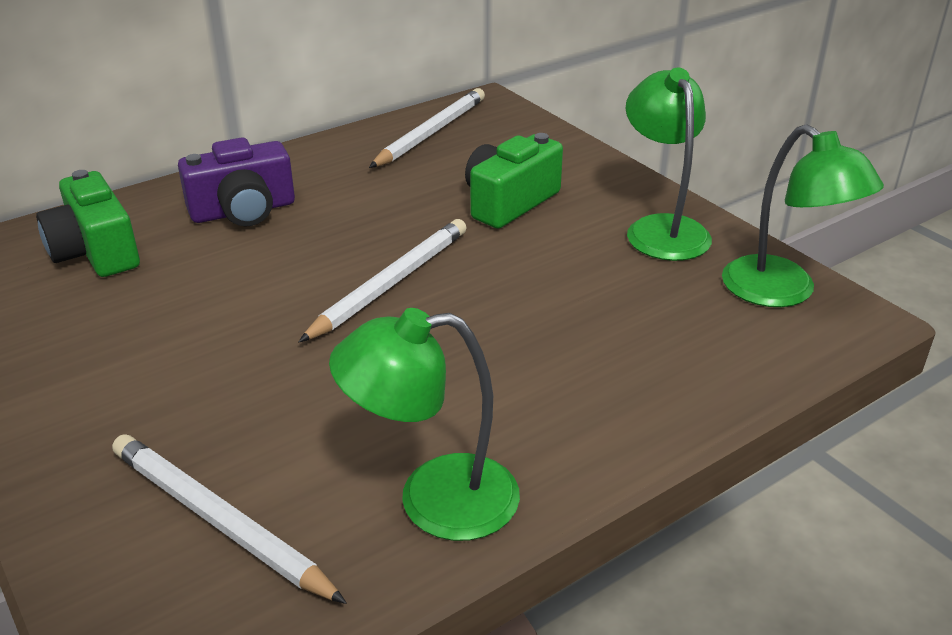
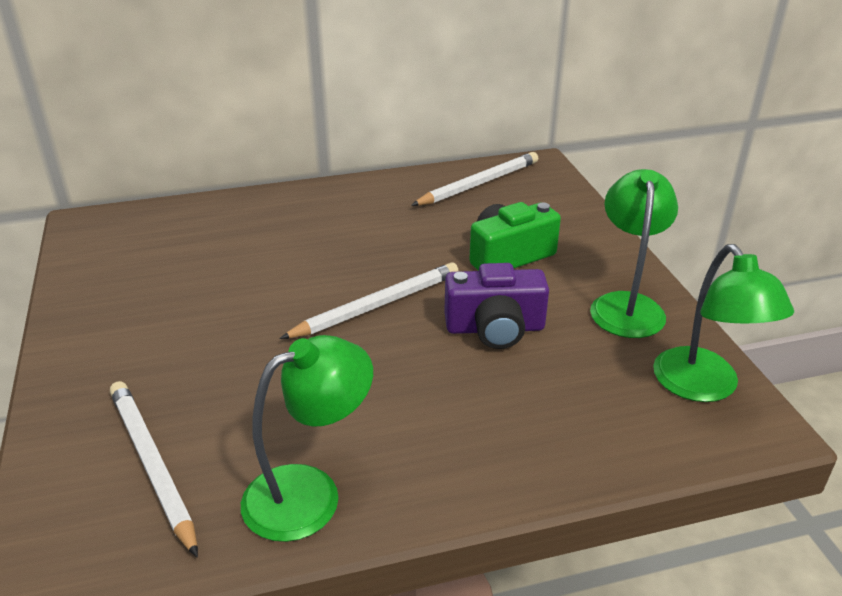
camera: 20 degrees right, 0 degrees up
green camera [36,170,140,277] -> none
purple camera [178,137,295,227] -> purple camera moved to [444,263,549,349]
green lamp [329,308,520,541] -> green lamp turned 135 degrees clockwise [241,335,373,542]

